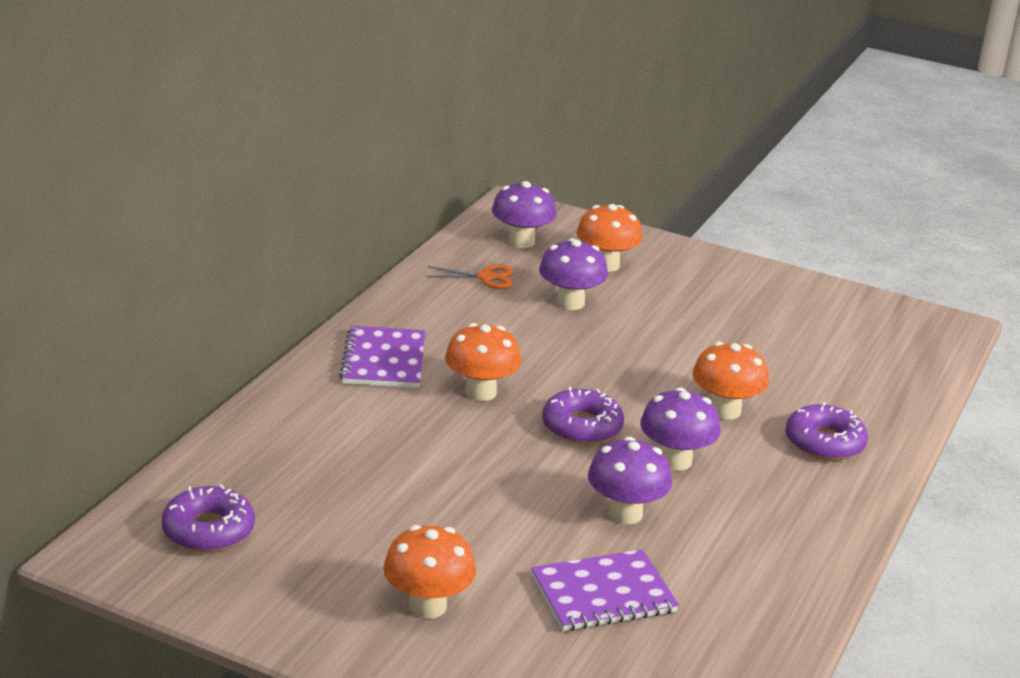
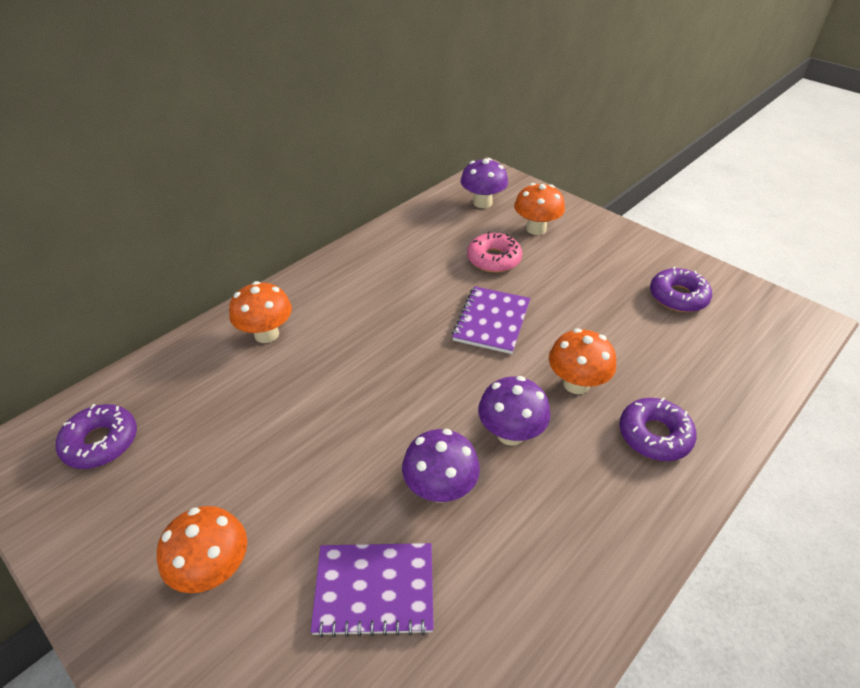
camera: 20 degrees right, 15 degrees up
purple notebook [340,326,426,388] -> purple notebook moved to [452,286,530,354]
orange scissors [426,265,513,289] -> none
orange mushroom [445,323,521,401] -> orange mushroom moved to [229,281,292,343]
purple mushroom [539,238,608,310] -> pink donut [467,231,522,273]
purple donut [542,387,624,445] -> purple donut moved to [650,266,712,312]

